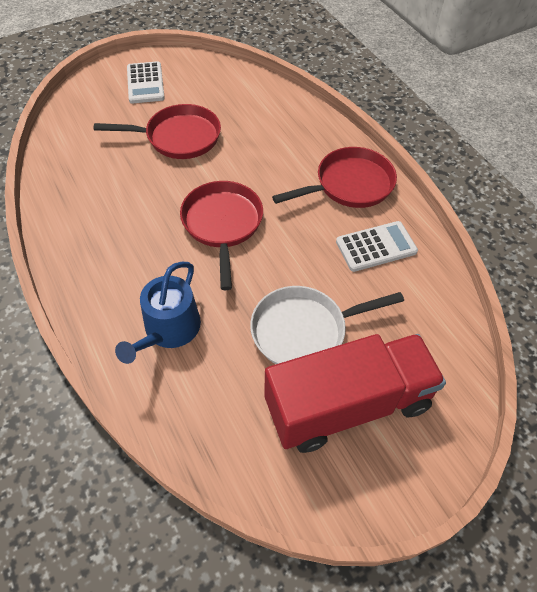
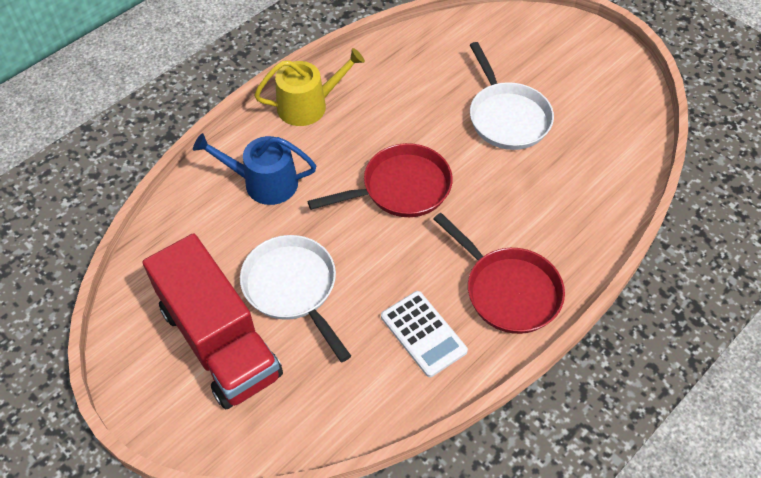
camera: 75 degrees right, 0 degrees up
red pan [94,104,221,159] -> white pan [470,42,554,150]
white calculator [127,61,165,104] -> none
none -> yellow watering can [254,48,365,126]

